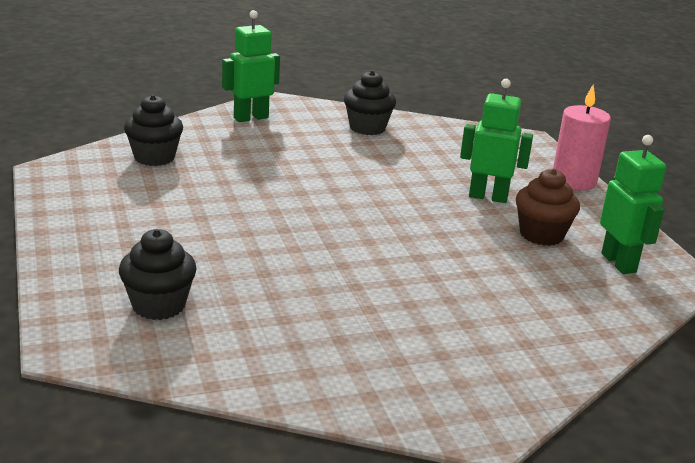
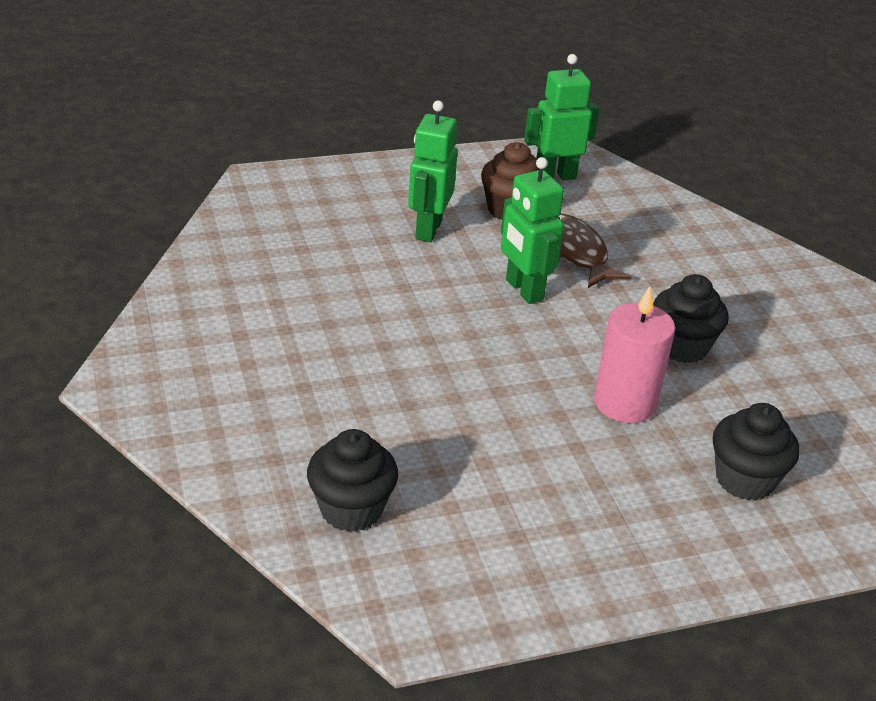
camera: 90 degrees left, 10 degrees up
green robot [222,10,280,122] -> green robot moved to [501,157,564,304]
black cupcake [344,70,396,135] -> black cupcake moved to [653,274,729,363]
pink candle [553,84,611,191] -> pink candle moved to [594,286,675,423]
none -> brown fish [558,213,632,288]

